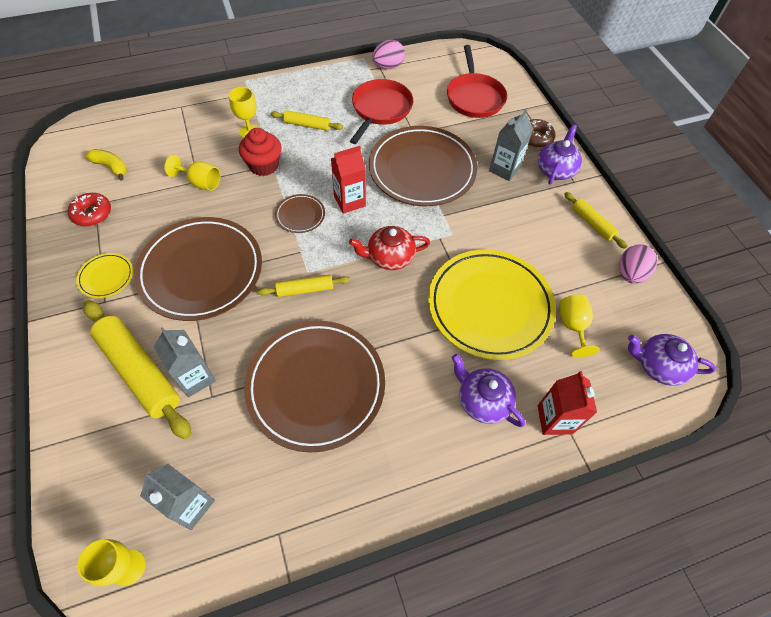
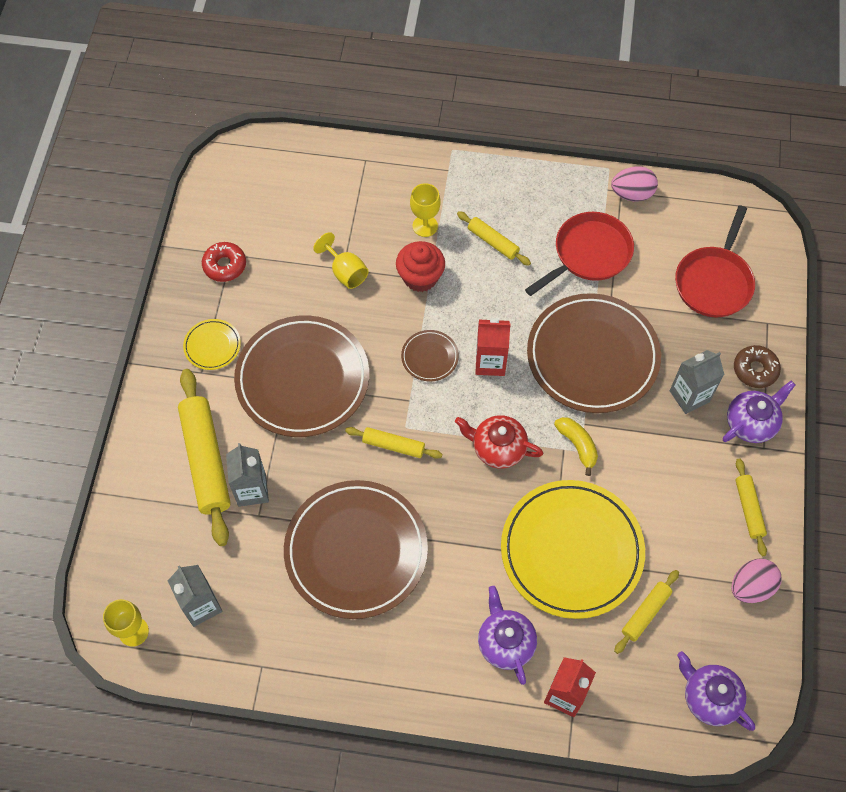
camera: 30 degrees right, 5 degrees up
yellow banana [85,149,127,181] -> yellow banana moved to [554,417,598,476]
yellow goblet [559,295,599,357] -> yellow rolling pin [614,570,679,654]

